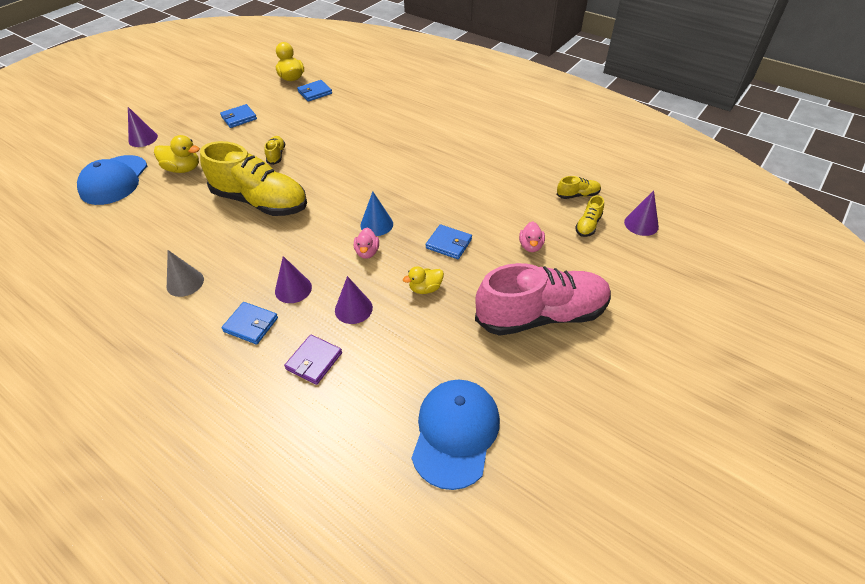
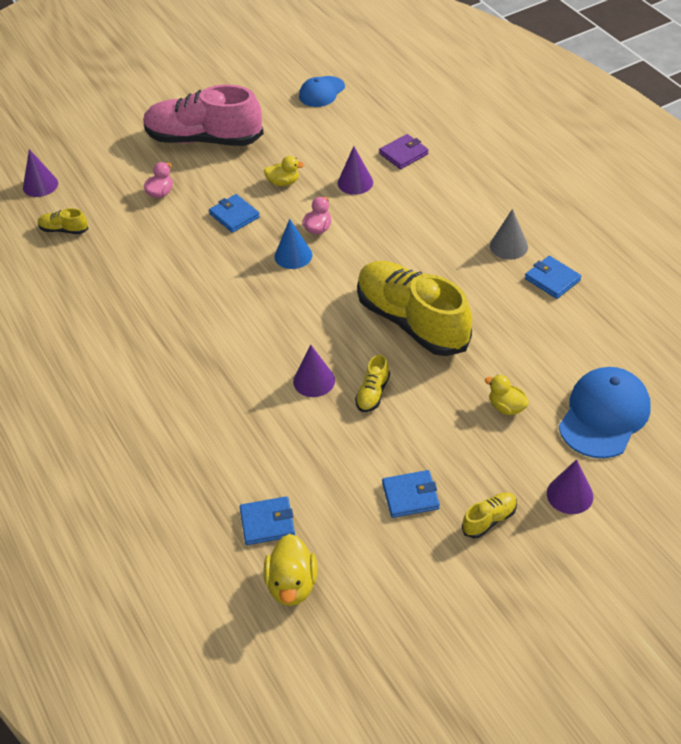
camera: 155 degrees left, 0 degrees up
yellow duck [154,135,200,173] -> yellow duck [485,375,529,415], size x0.66
blue wallet [221,302,278,344] -> blue wallet moved to [525,256,581,299]
purple cone [275,256,312,303] -> purple cone moved to [293,345,335,397]
blue cap [412,380,500,490] -> blue cap [299,76,345,107], size x0.62
yellow shoe [575,195,604,237] -> yellow shoe moved to [462,492,517,538]

